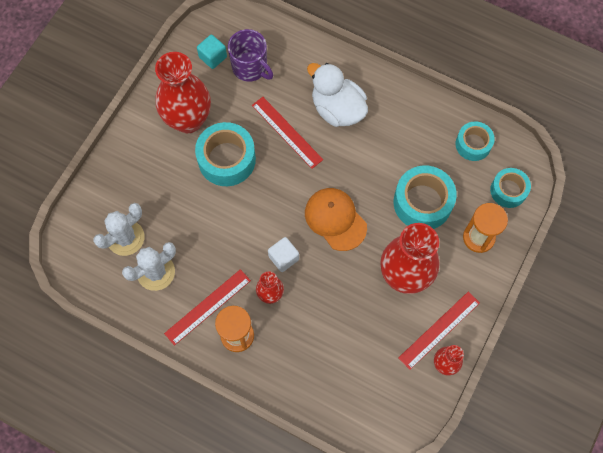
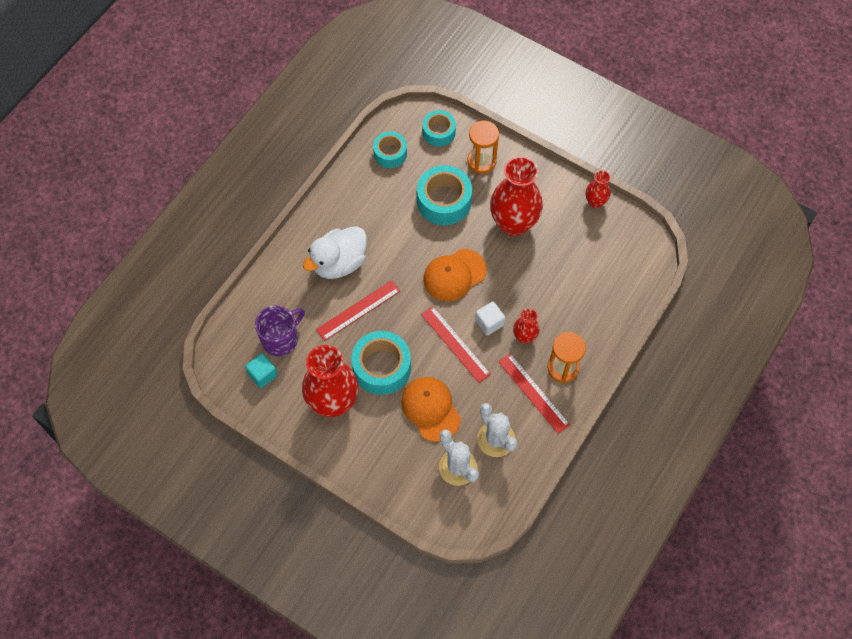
camera: 85 degrees left, 5 degrees down
red ruler [399,291,480,370] -> red ruler moved to [421,306,491,383]
none -> orange cap [401,377,461,442]

